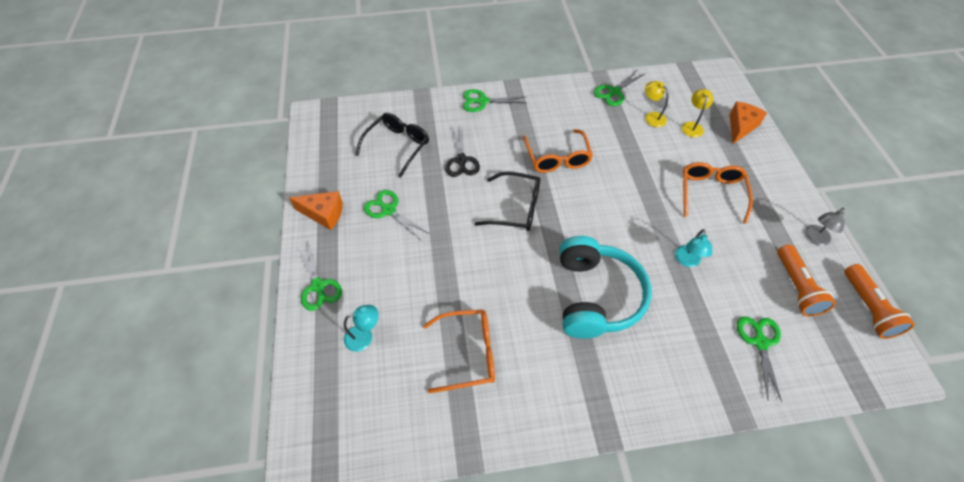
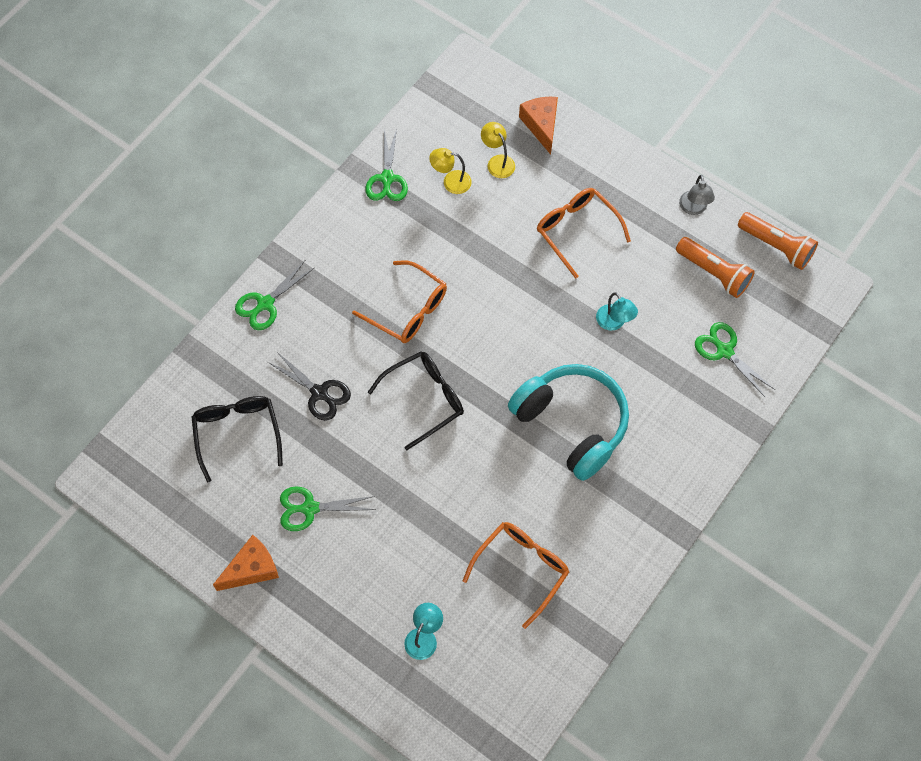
camera: 45 degrees left, 10 degrees up
green scissors [297,242,342,311] -> none

